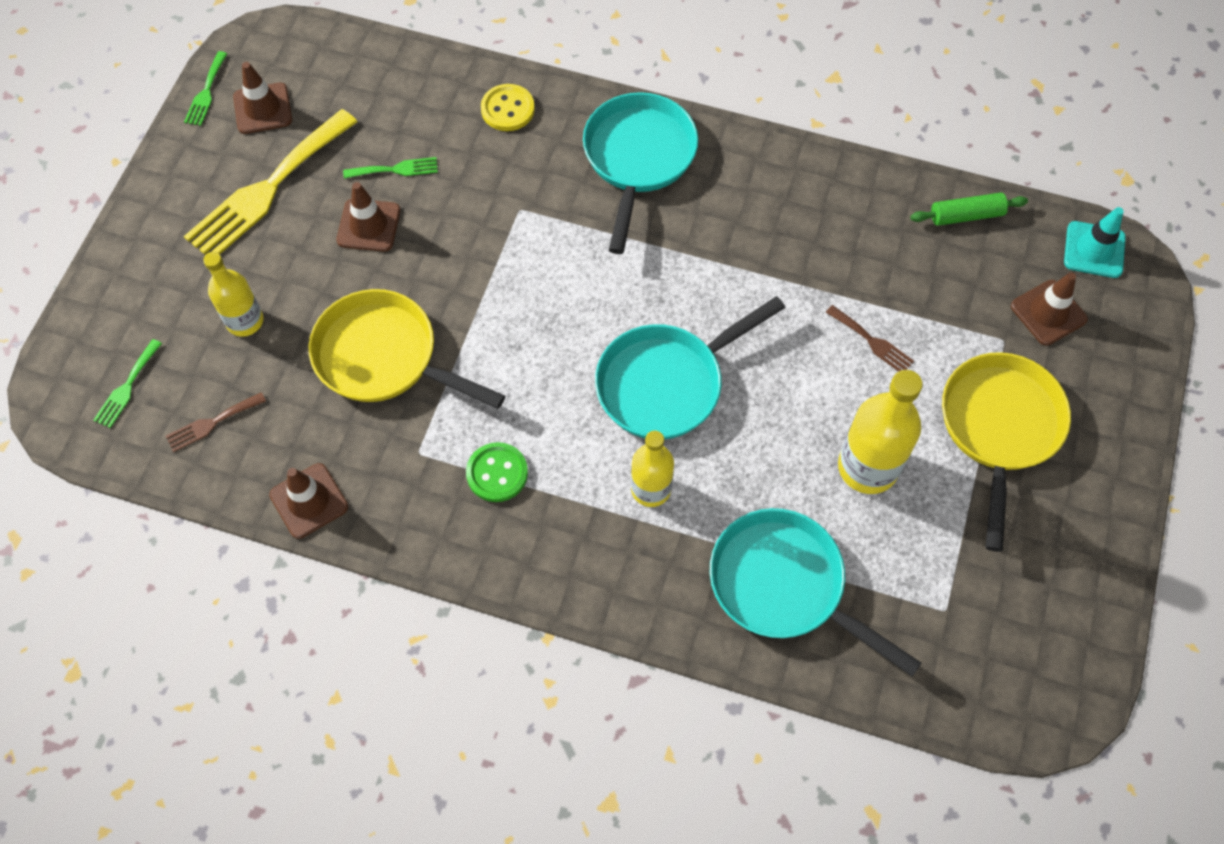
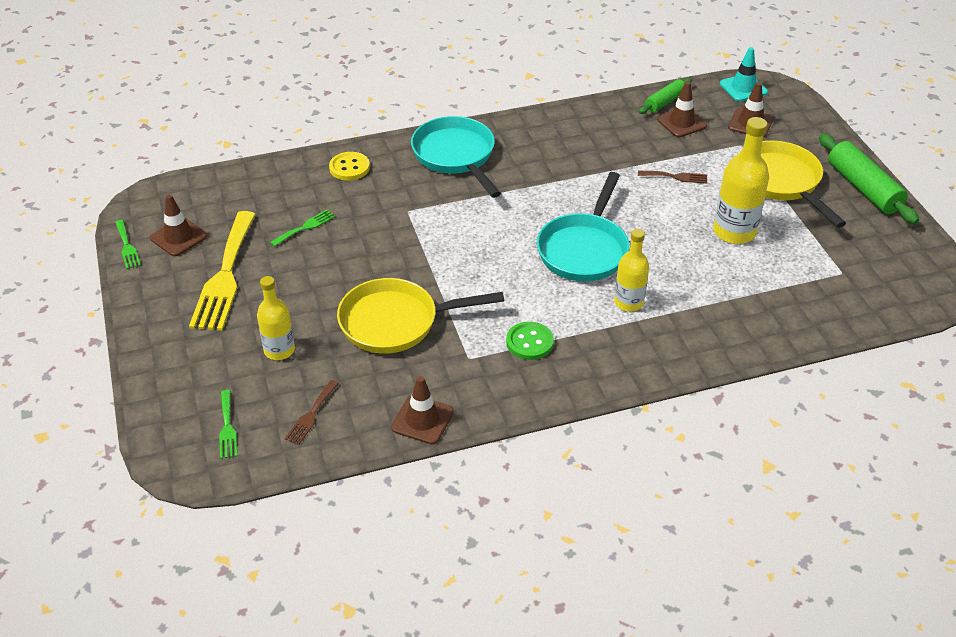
camera: 35 degrees left, 20 degrees down
brown traffic cone [336,182,400,252] -> brown traffic cone moved to [657,81,707,137]
turquoise pan [710,508,921,676] -> none
none -> green rolling pin [819,134,919,224]

